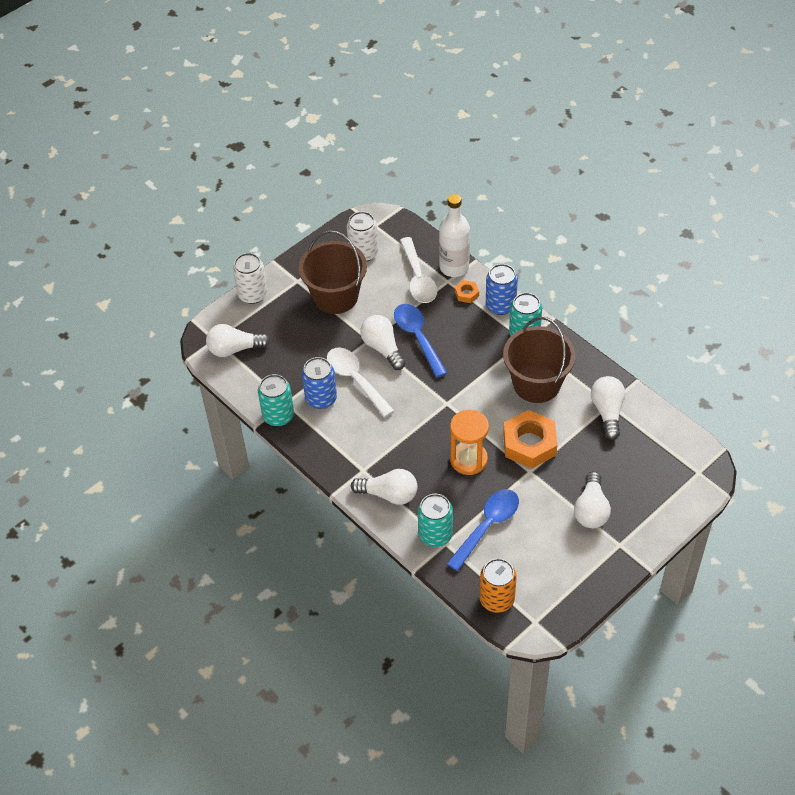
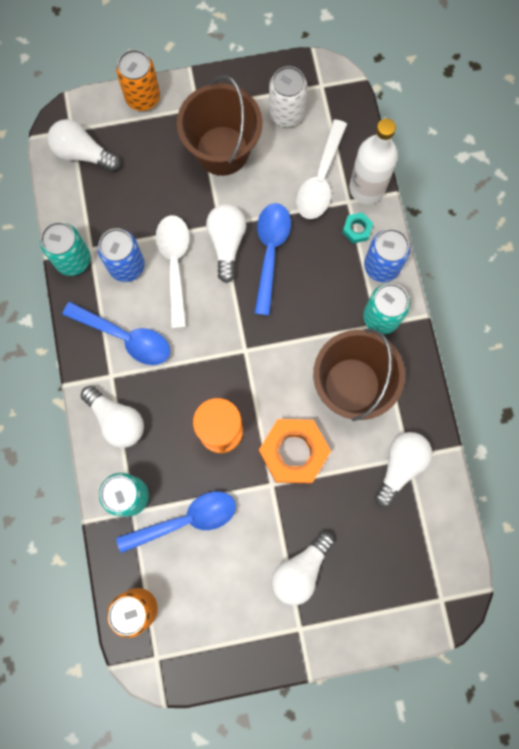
camera: 30 degrees right, 25 degrees up
white can [233,253,267,304] -> orange can [116,50,160,111]
orange nut [455,280,479,303] -> turquoise nut [342,212,373,243]
none -> blue spoon [62,302,170,365]

